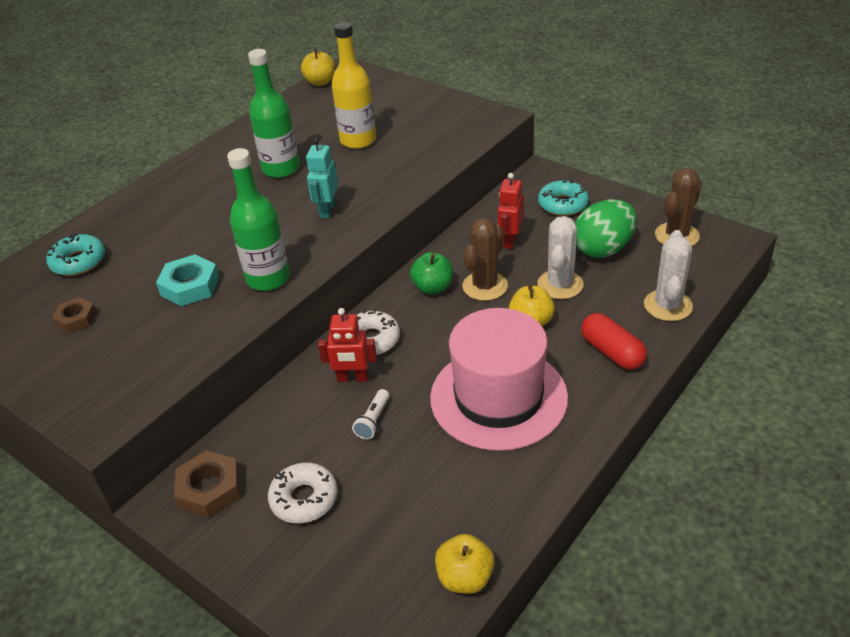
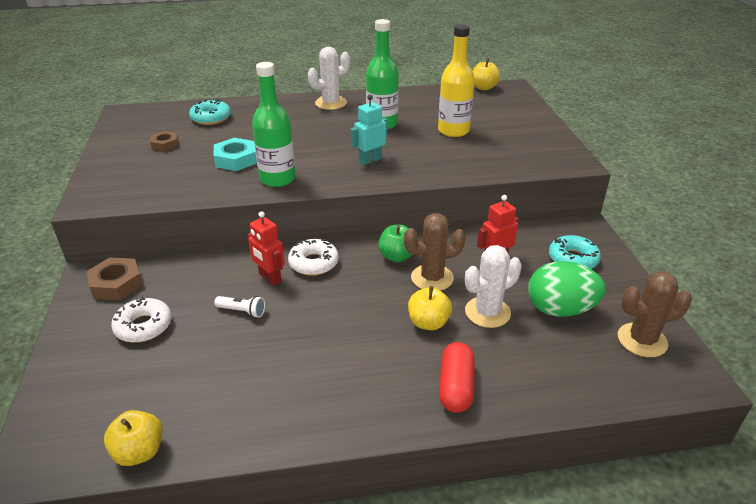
camera: 40 degrees right, 5 degrees down
white flashlight [352,389,390,440] -> white flashlight turned 135 degrees counterclockwise [214,296,265,318]
pink hat [430,308,568,451] -> none
white cactus [644,230,693,321] -> white cactus moved to [308,47,350,110]

